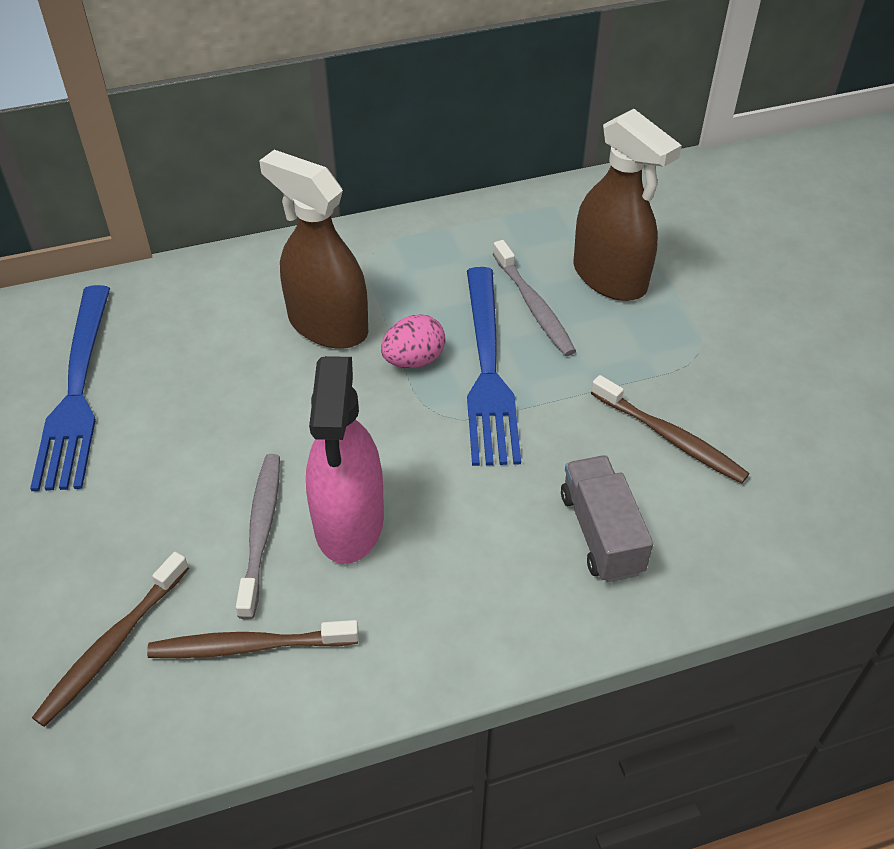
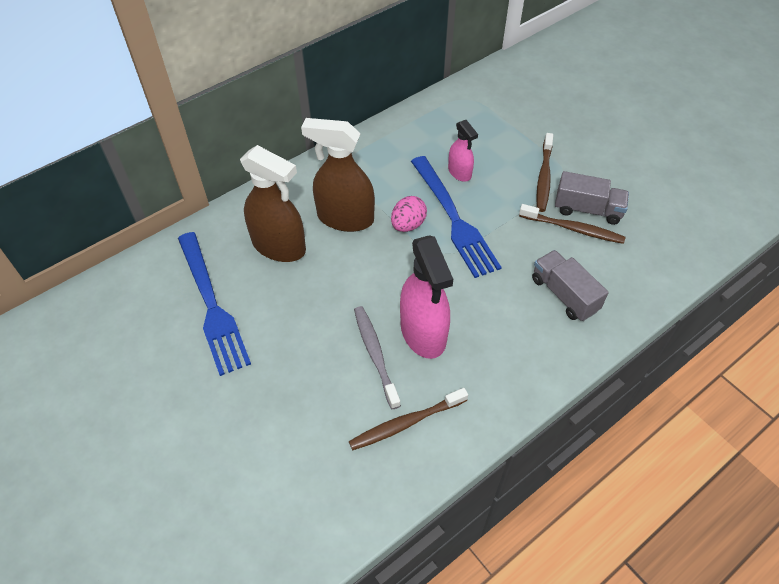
camera: 20 degrees left, 5 degrees up
brown toothbrush [32,552,189,727] -> brown toothbrush moved to [536,133,553,212]
grey toothbrush [493,240,576,356] -> pink spray bottle [448,120,478,182]
brown spray bottle [573,109,682,301] -> brown spray bottle moved to [240,145,306,262]
none -> grey truck [555,171,629,225]

